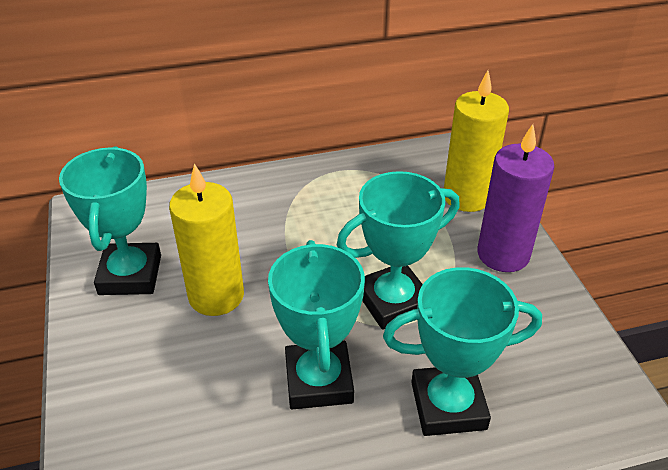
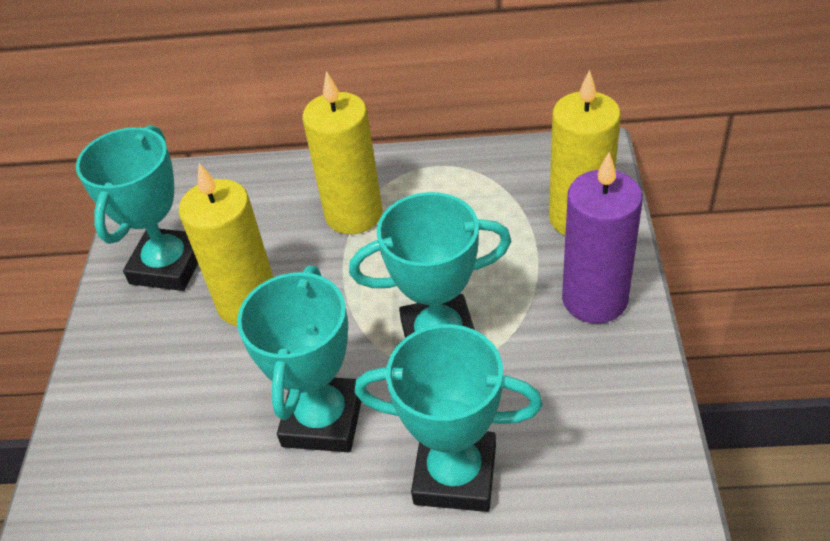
camera: 20 degrees right, 5 degrees up
none -> yellow candle [303,71,383,234]

